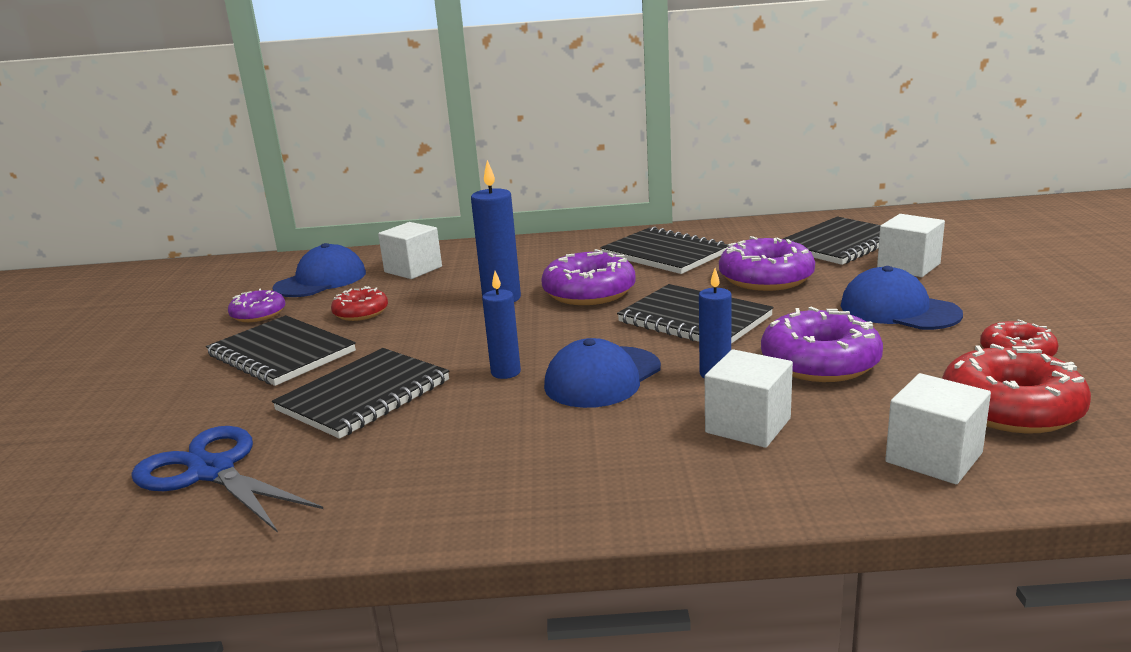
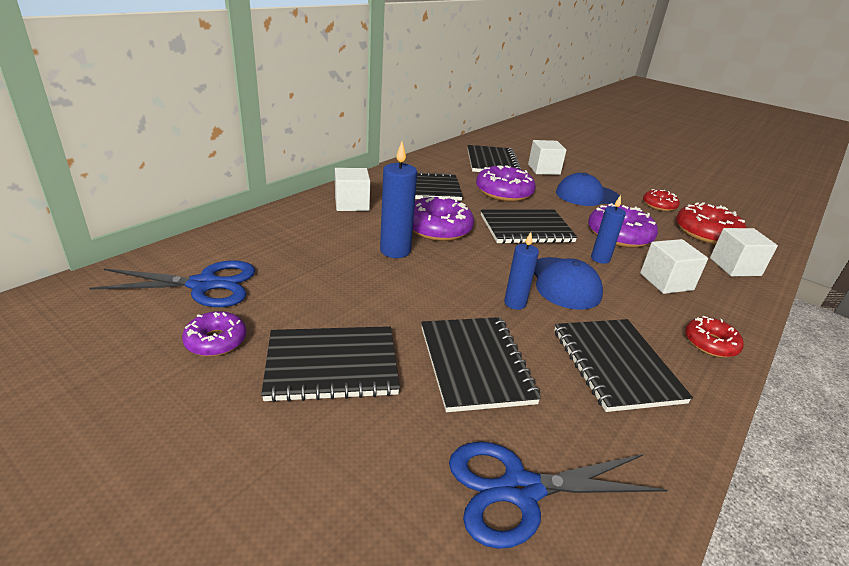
camera: 55 degrees left, 10 degrees up
blue cap [272,243,366,297] -> blue scissors [89,260,255,307]
red donut [331,286,388,321] -> red donut moved to [685,316,744,358]
white cube [378,222,442,279] -> white cube moved to [335,168,370,211]
none -> black notebook [554,319,693,412]

